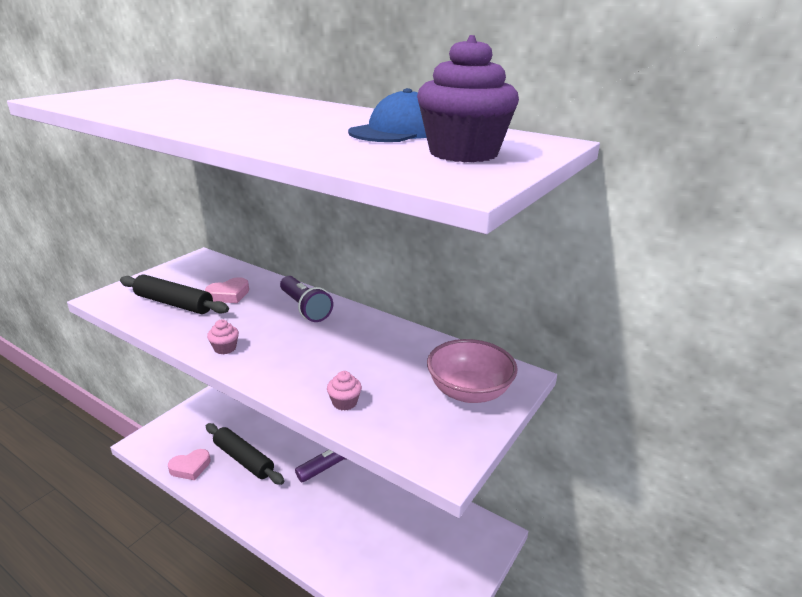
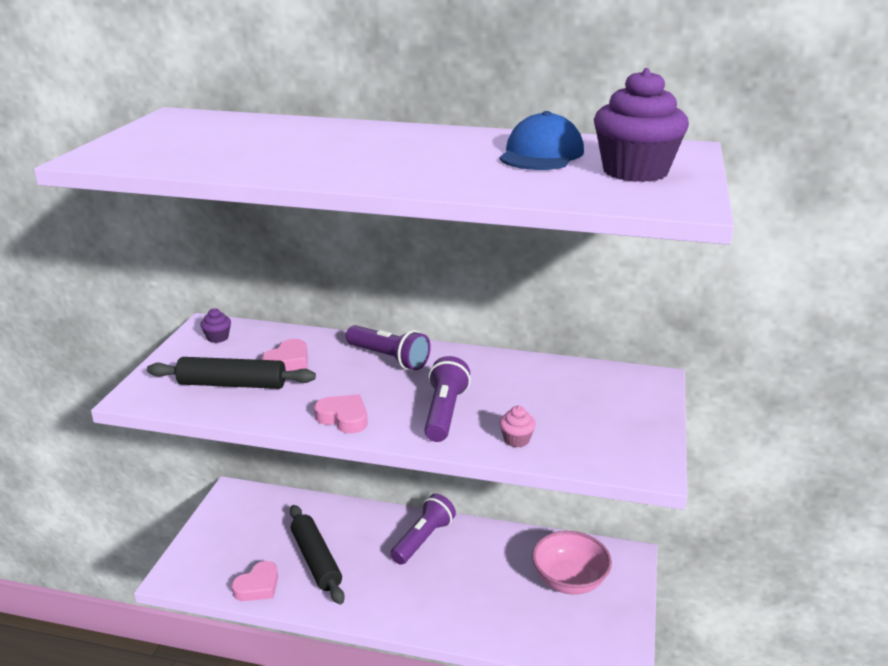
camera: 20 degrees left, 0 degrees up
black rolling pin [206,423,284,485] -> black rolling pin turned 45 degrees clockwise [290,505,345,604]
pink cupcake [207,319,239,354] -> pink heart [314,394,368,433]
pink bowl [427,339,517,403] -> pink bowl moved to [532,531,612,595]
none -> purple cupcake [200,308,231,343]
none -> purple flashlight [424,356,471,442]

